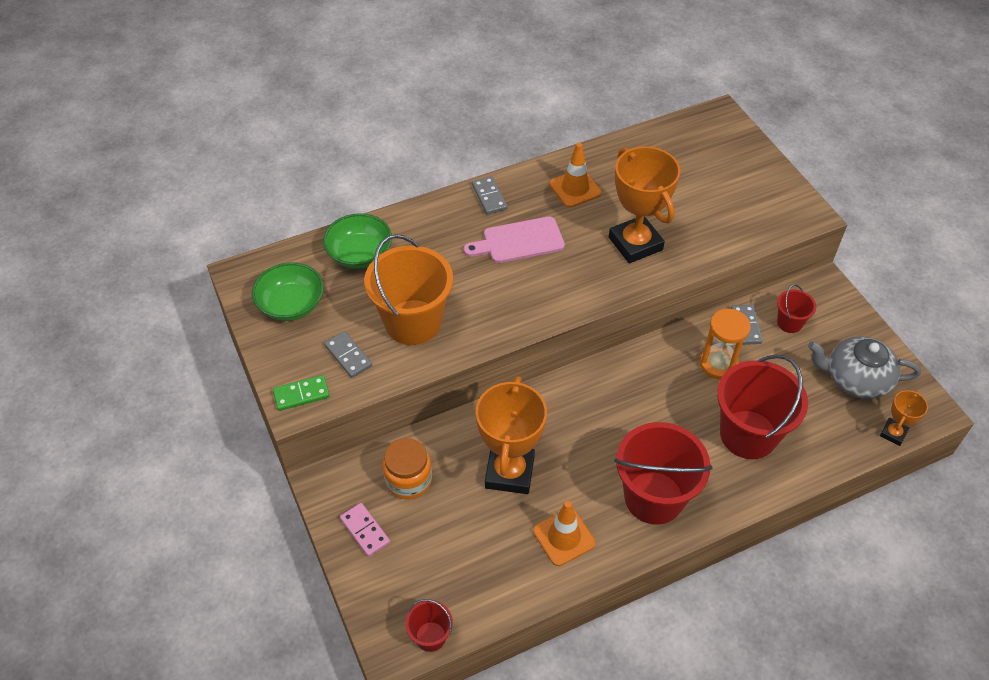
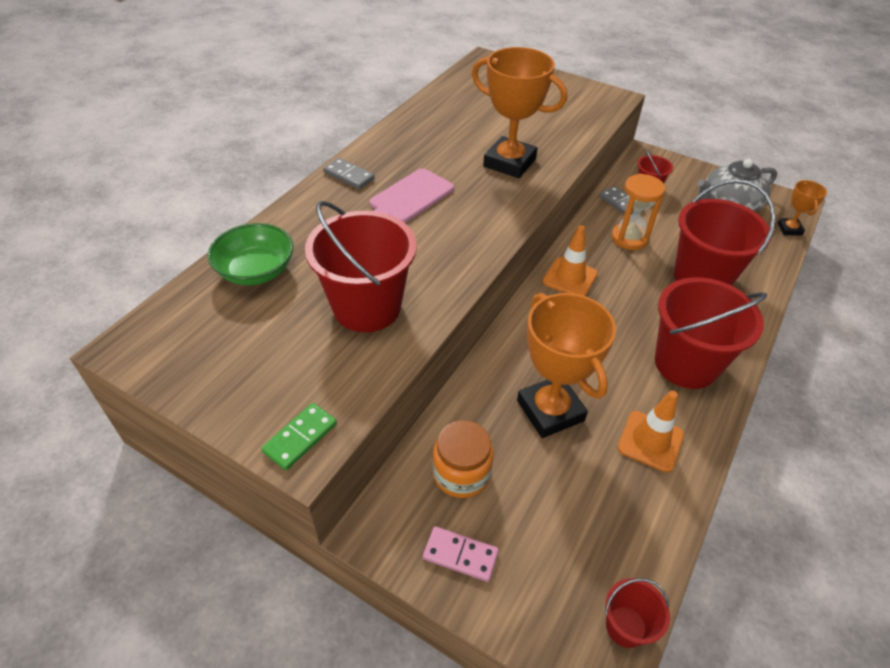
camera: 35 degrees left, 5 degrees down
green bowl [252,262,324,321] -> none
grey domino [324,331,372,378] -> none
orange bucket [364,234,453,345] -> red bucket [305,201,417,332]
orange traffic cone [549,143,602,208] -> orange traffic cone moved to [543,225,598,296]

